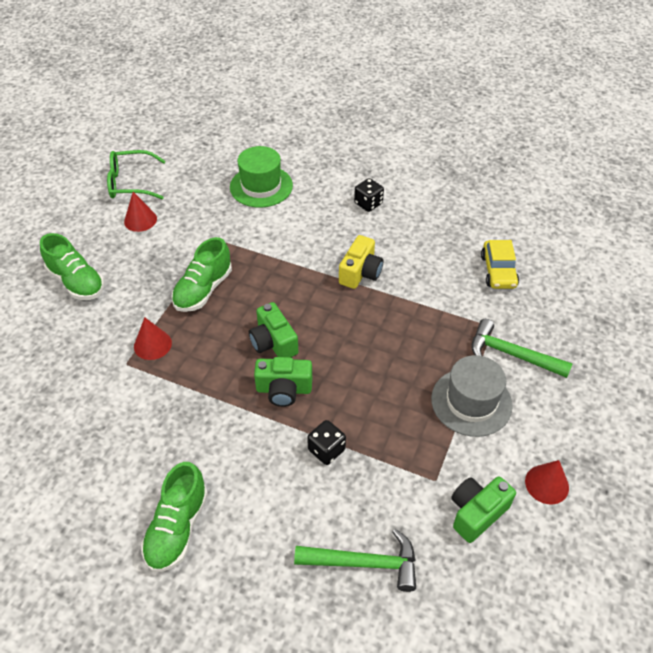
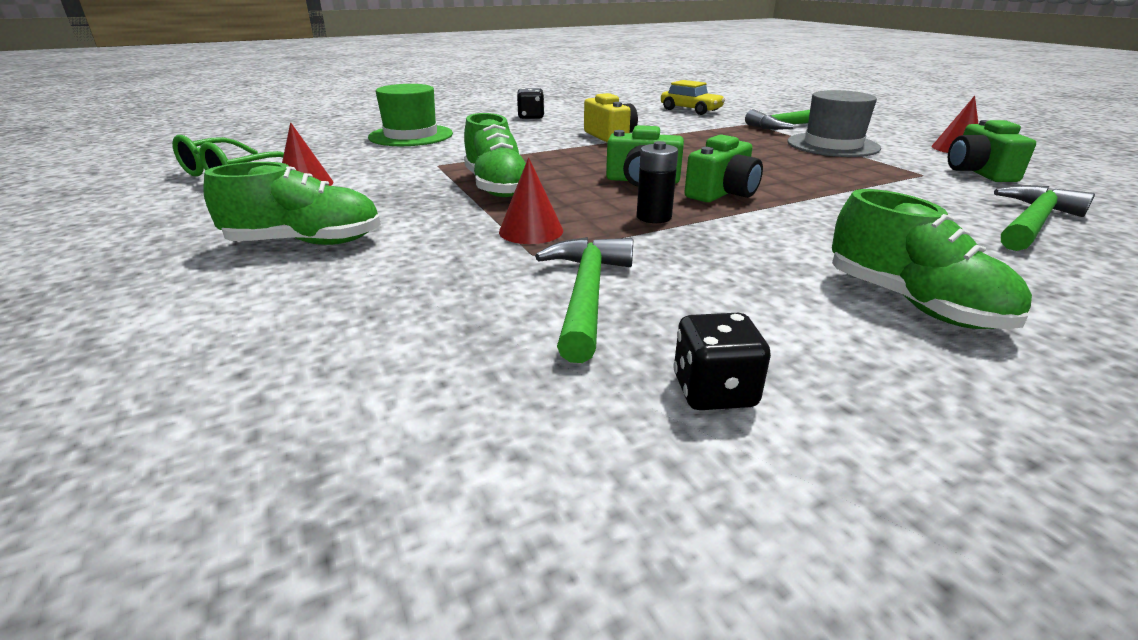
camera: 50 degrees left, 20 degrees down
black dice [307,420,346,465] -> black dice moved to [673,313,771,410]
none -> green hammer [535,237,633,363]
none -> black battery [637,141,678,223]

